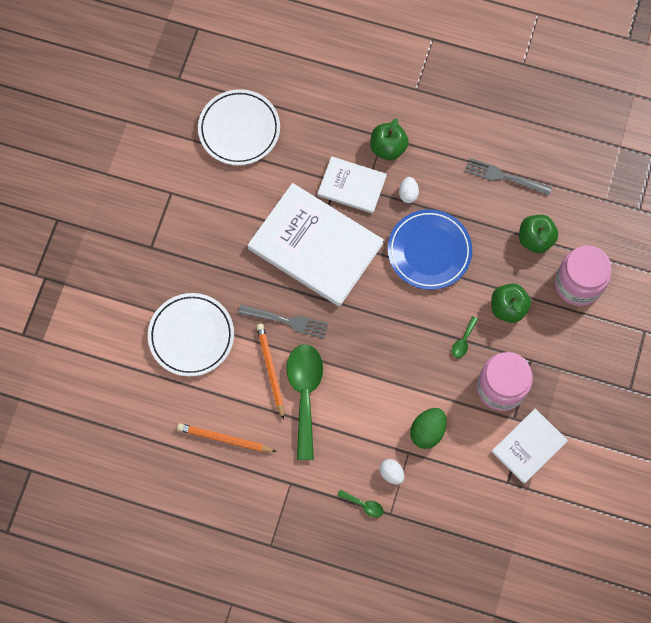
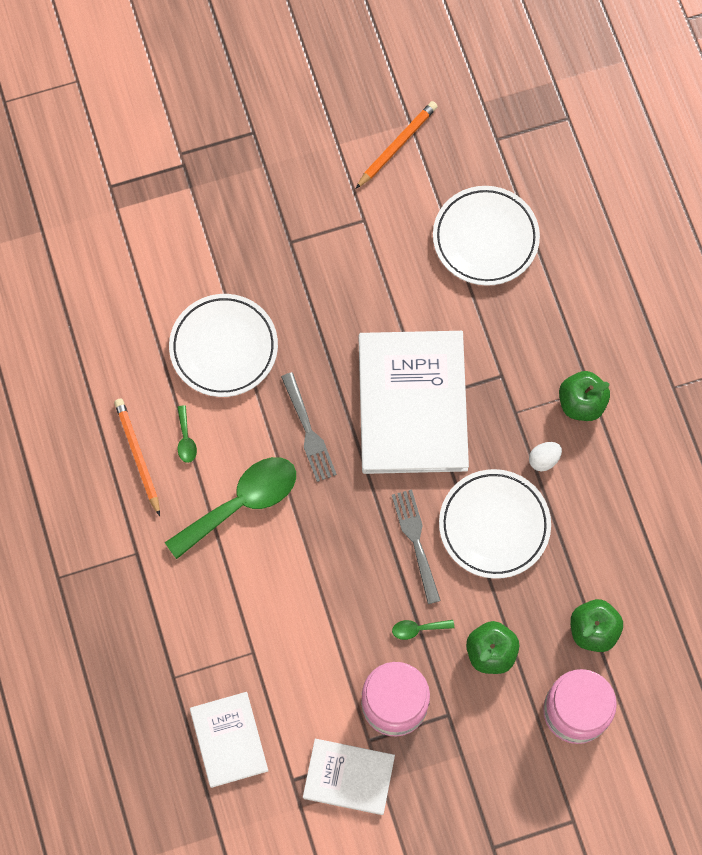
camera: 55 degrees right, 0 degrees up
orange pencil [256,324,284,420] -> orange pencil moved to [355,101,438,189]
white book [318,156,387,214] -> white book moved to [190,692,268,788]
green spoon [337,490,384,518] -> green spoon moved to [177,405,197,463]
white egg [380,459,404,484] -> none
blue plate [388,209,472,290] -> white plate [439,469,551,579]
green egg [410,408,447,449] -> none
grey fork [465,158,552,196] -> grey fork moved to [392,489,441,604]

